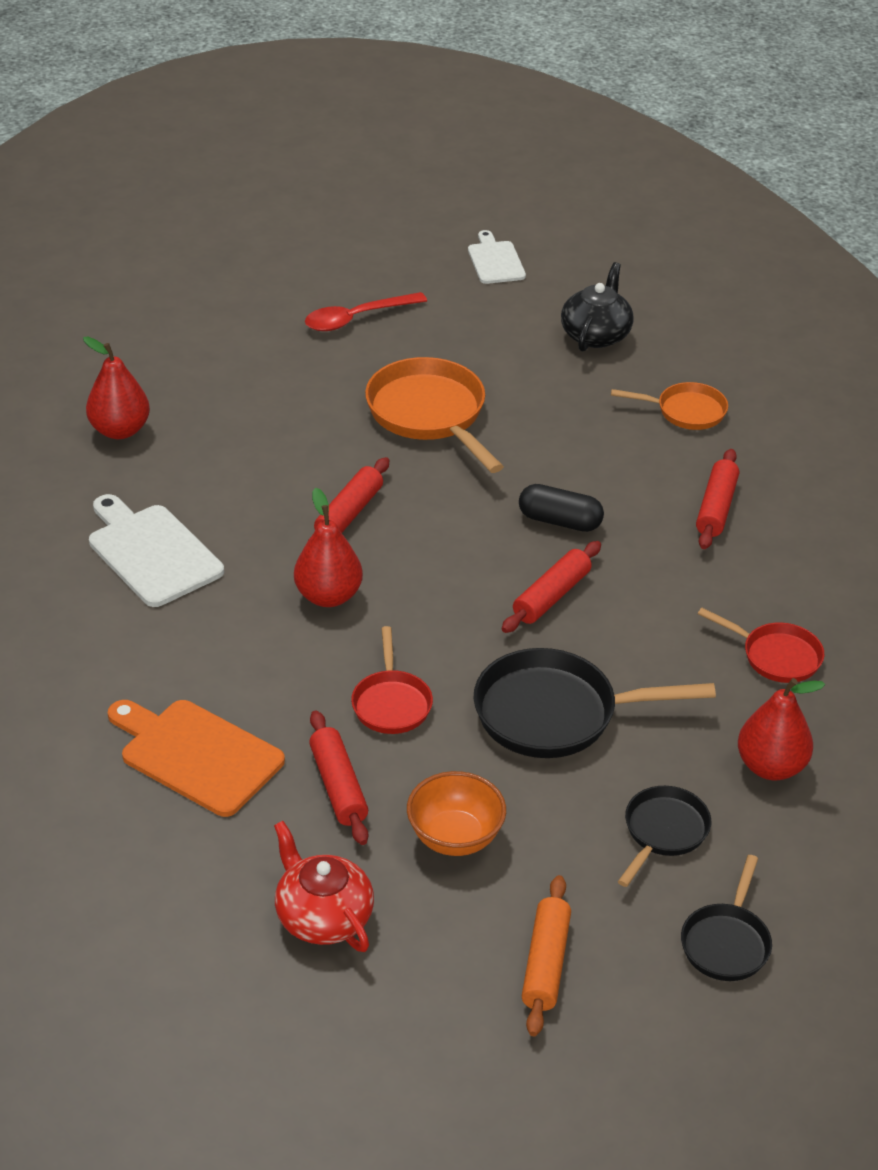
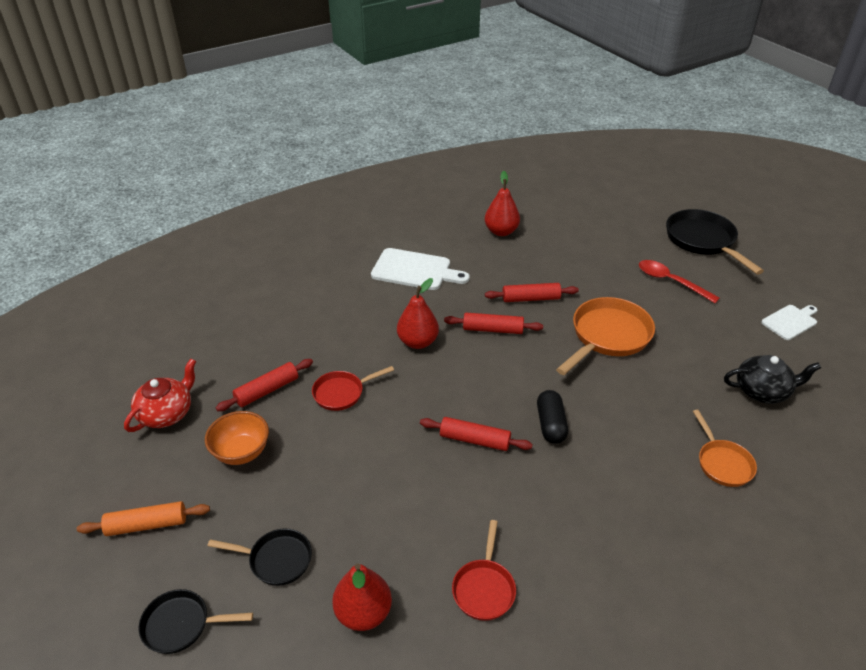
camera: 70 degrees right, 0 degrees up
white cutting board [89,494,224,607] -> white cutting board turned 75 degrees clockwise [371,248,470,290]
orange cutting board [108,700,285,817] -> none
black pan [474,648,716,758] -> black pan moved to [666,209,764,275]
red rolling pin [696,449,739,549] -> red rolling pin moved to [485,283,579,302]

